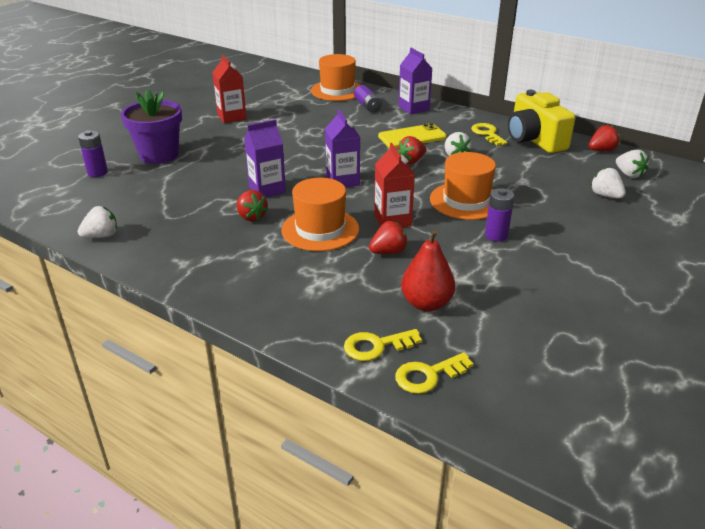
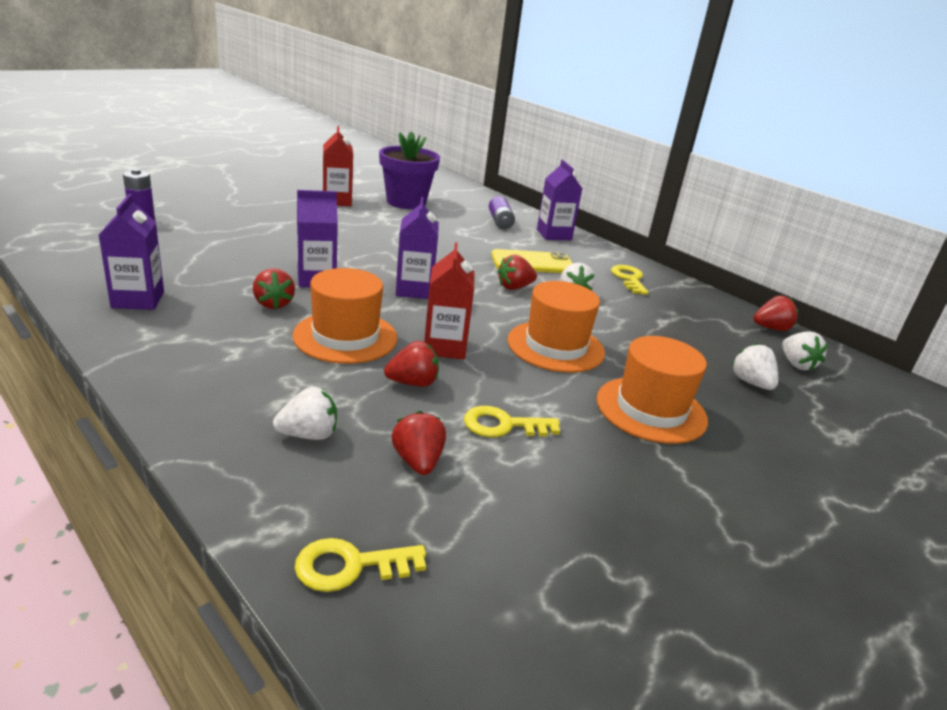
camera: 10 degrees right, 5 degrees down
white strawberry [78,206,117,238] -> white strawberry moved to [273,387,337,440]
purple flower pot [121,89,182,164] -> purple flower pot moved to [379,131,440,209]
orange hat [311,54,360,101] -> orange hat moved to [597,336,708,444]
yellow key [344,329,422,361] -> yellow key moved to [464,406,560,437]
red pear [401,230,455,311] -> red strawberry [391,411,446,475]
purple battery [485,188,514,242] -> none
yellow camera [508,90,575,153] -> none
none -> purple carton [99,194,164,310]

